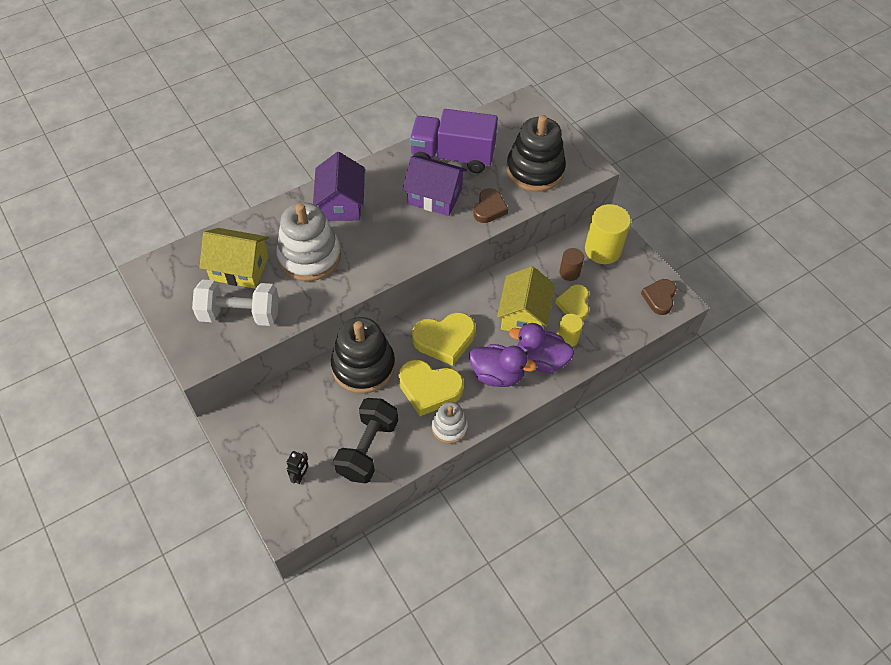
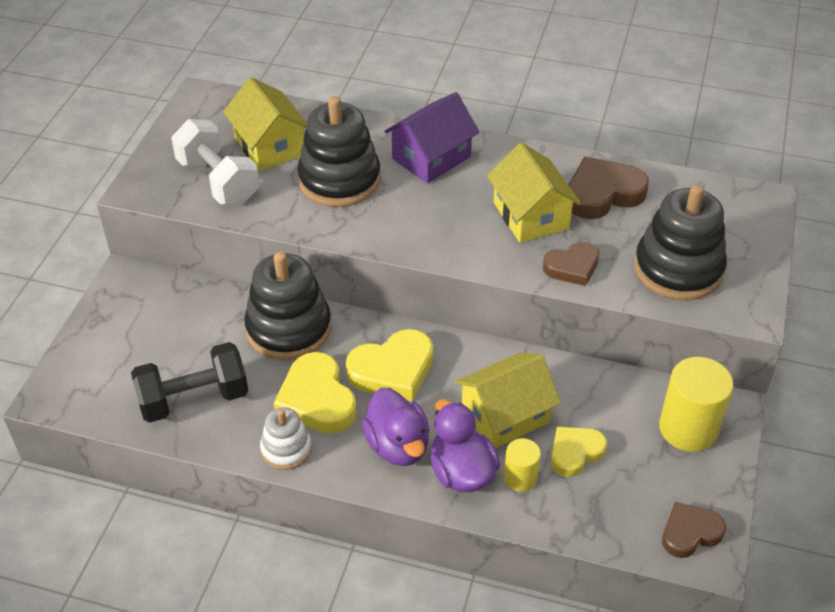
camera: 50 degrees right, 10 degrees down
white stacking toy [276,203,341,281] -> black stacking toy [297,96,381,207]
black robot [287,451,309,484] -> none
purple house [402,156,467,216] -> yellow house [487,143,581,243]
purple truck [410,109,498,173] -> brown heart [569,157,649,219]
yellow heart [412,313,475,366] -> yellow heart turned 60 degrees counterclockwise [346,329,433,401]
brown cylinder [559,248,584,281] -> none

